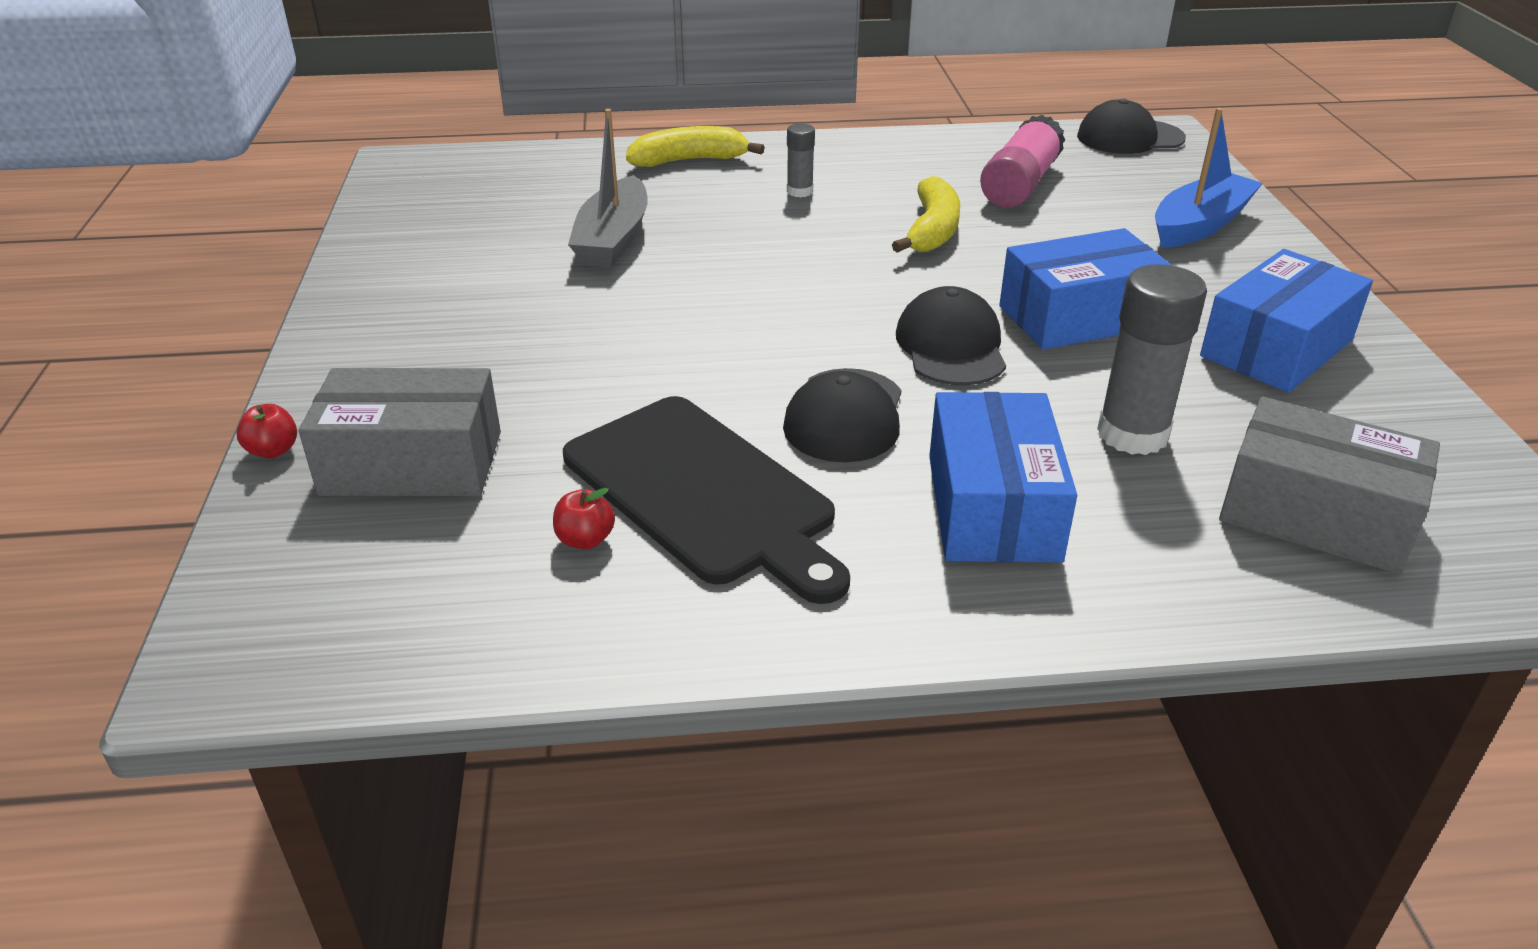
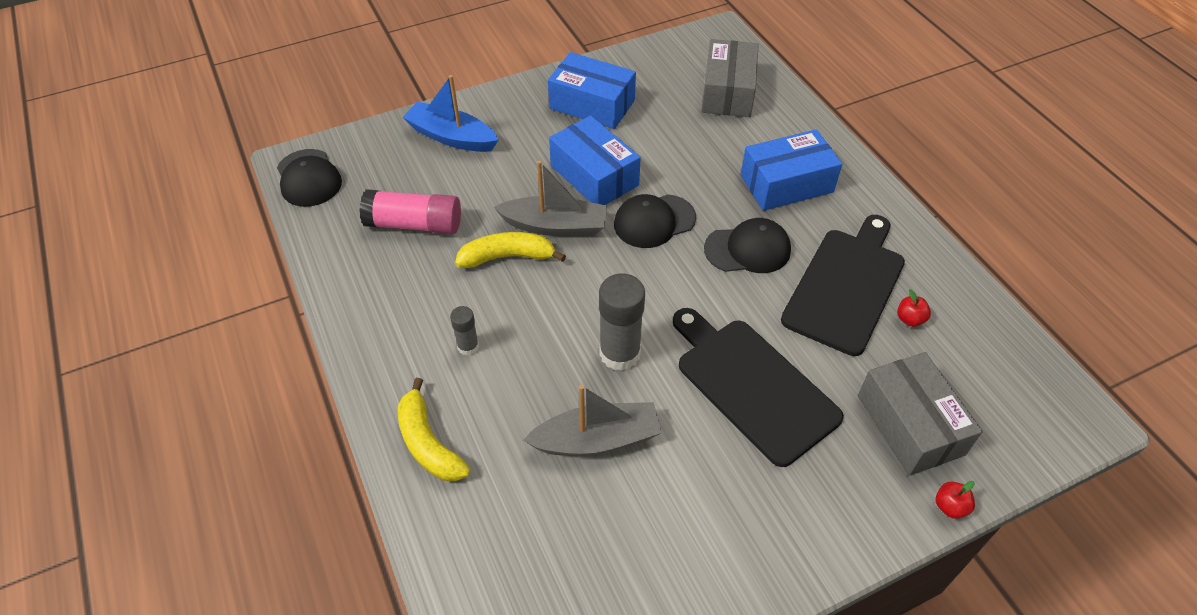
camera: 110 degrees left, 15 degrees up
grey glue stick [1097,264,1207,455] -> grey glue stick moved to [599,273,645,371]
none -> grey boat [494,160,607,236]
none -> black cutting board [673,308,844,467]

